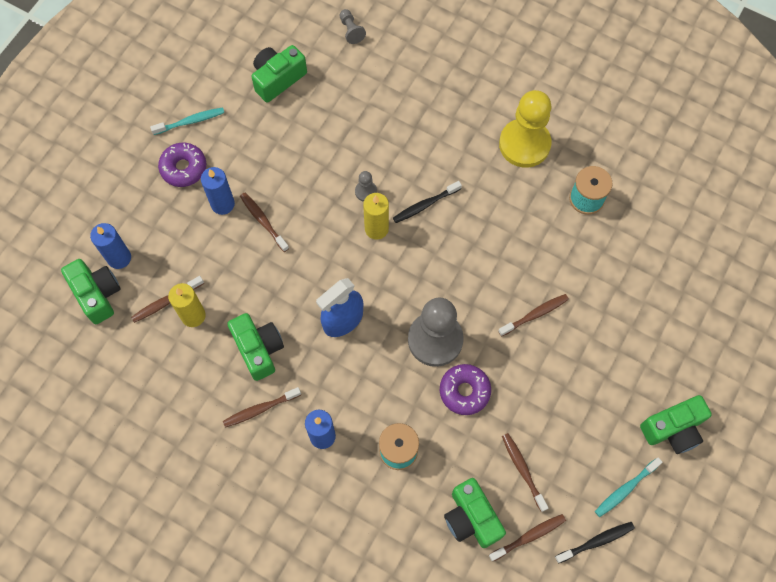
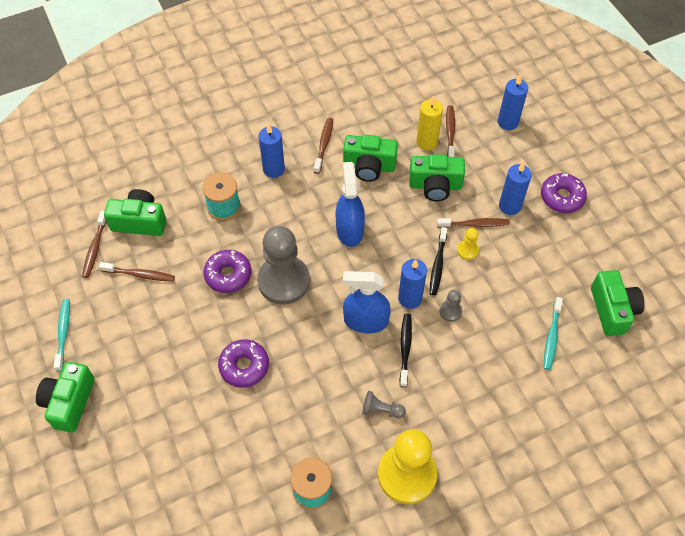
camera: 125 degrees right, 10 degrees down
green camera [61,259,120,324] -> green camera moved to [409,154,465,201]
turquoise toothbrush [150,107,224,135] -> turquoise toothbrush moved to [544,297,563,370]
grey pawn [340,9,366,44] -> grey pawn moved to [362,391,406,418]
yellow candle [363,193,389,240] -> blue candle [398,259,427,309]
brown toothbrush [498,294,569,337] -> purple donut [218,340,269,388]
black toothbrush [555,522,635,564] -> black toothbrush moved to [430,227,448,295]
none -> blue spray bottle [343,271,391,333]
none -> yellow pawn [457,228,479,260]

